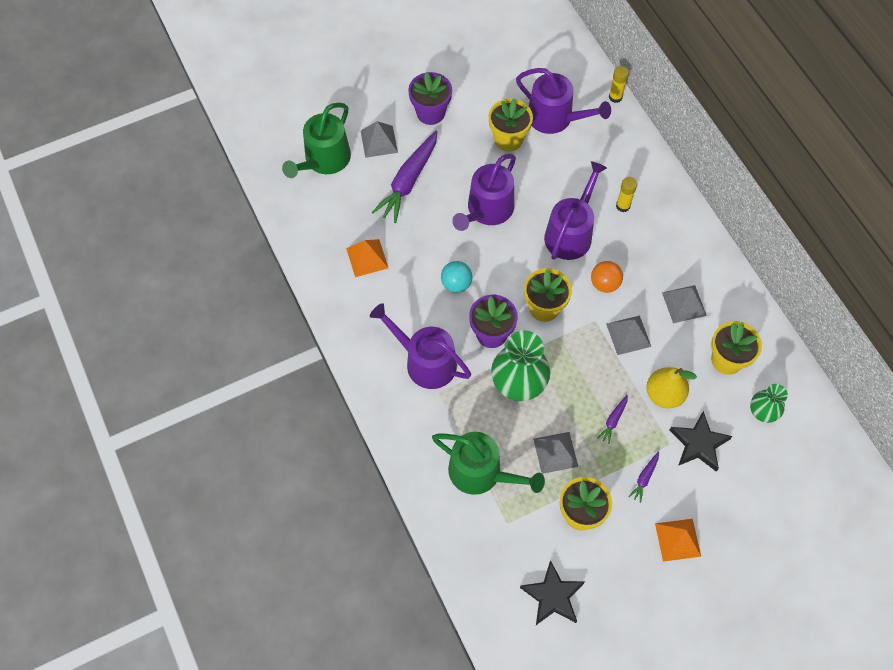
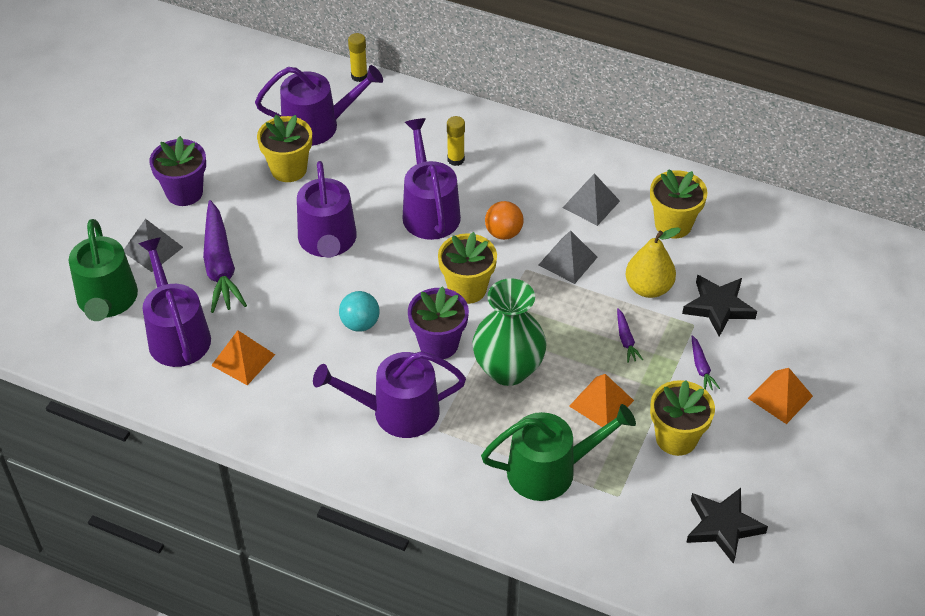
camera: 40 degrees left, 15 degrees down
grey pyramid [533,432,578,474] -> orange pyramid [569,374,634,427]
green vase [750,384,788,423] -> none
none -> purple watering can [138,237,211,367]

